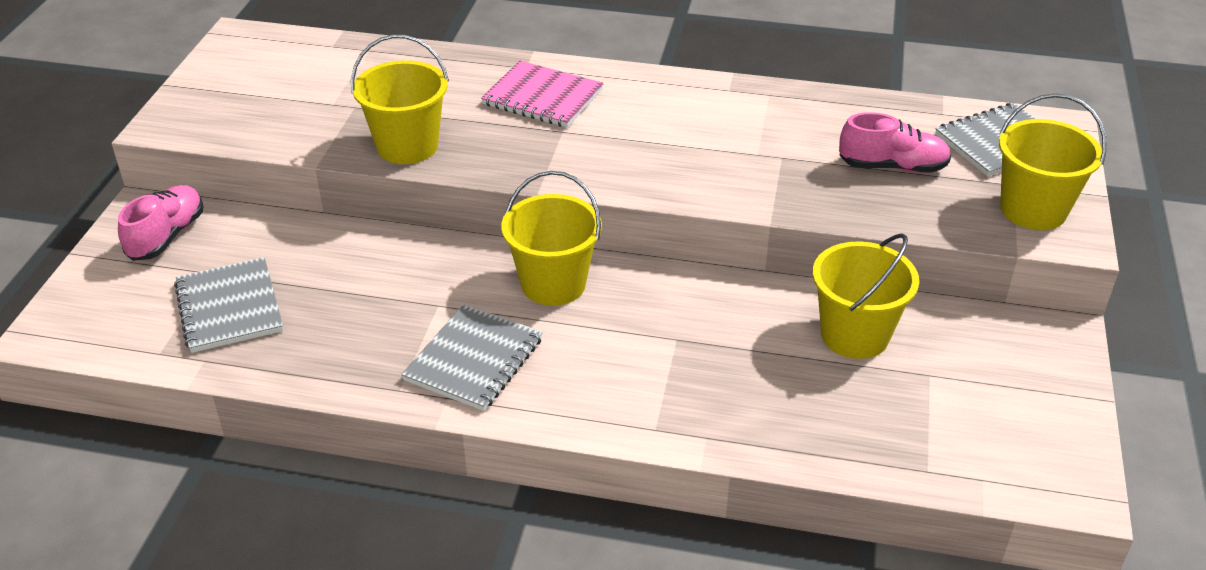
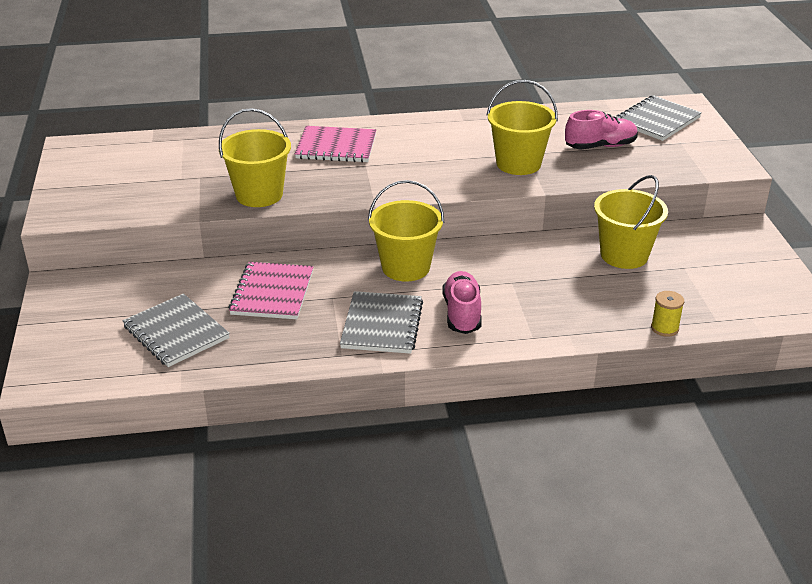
camera: 20 degrees left, 5 degrees down
pink shoe [118,185,204,261] -> pink shoe moved to [443,271,482,334]
yellow bucket [999,93,1107,230] -> yellow bucket moved to [487,80,558,175]
none -> pink notebook [228,262,314,319]
none -> yellow spool [651,291,684,337]

